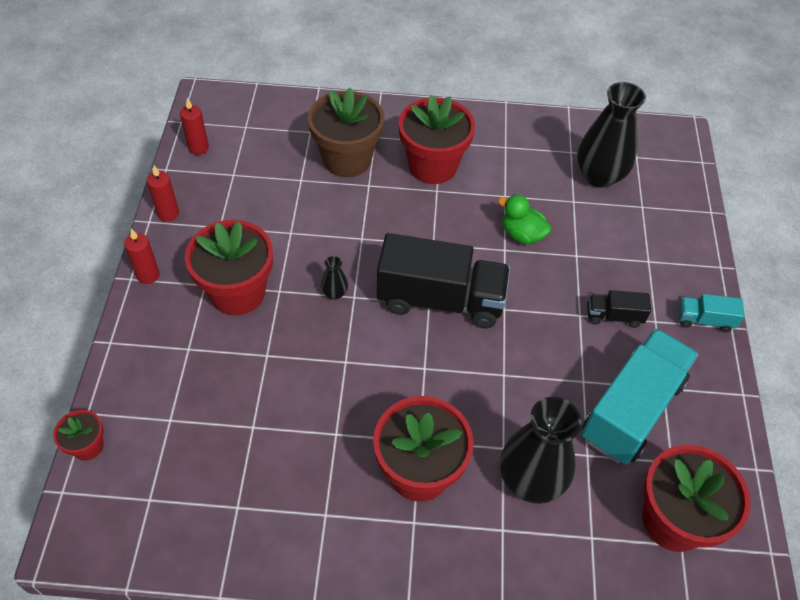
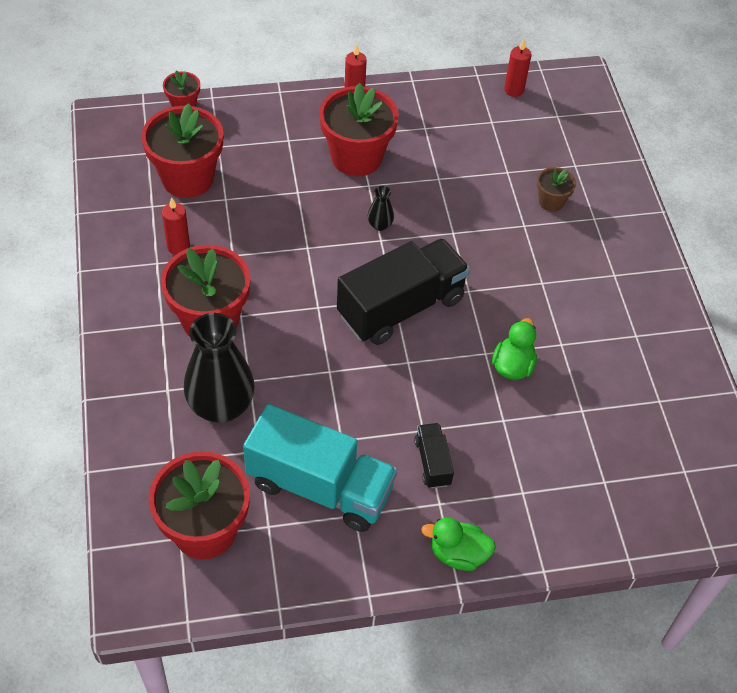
camera: 75 degrees right, 0 degrees up
red candle [147,166,179,222] -> red candle moved to [162,198,190,255]
brown flower pot [308,87,384,177] -> brown flower pot [537,167,576,212], size x0.49
black truck [377,233,510,328] -> black truck turned 120 degrees counterclockwise [337,238,470,345]
red flower pot [398,95,475,184] -> red flower pot moved to [141,103,224,198]
black vase [577,82,646,188] -> none
turquoise truck [678,294,745,332] -> green duck [421,518,496,571]

